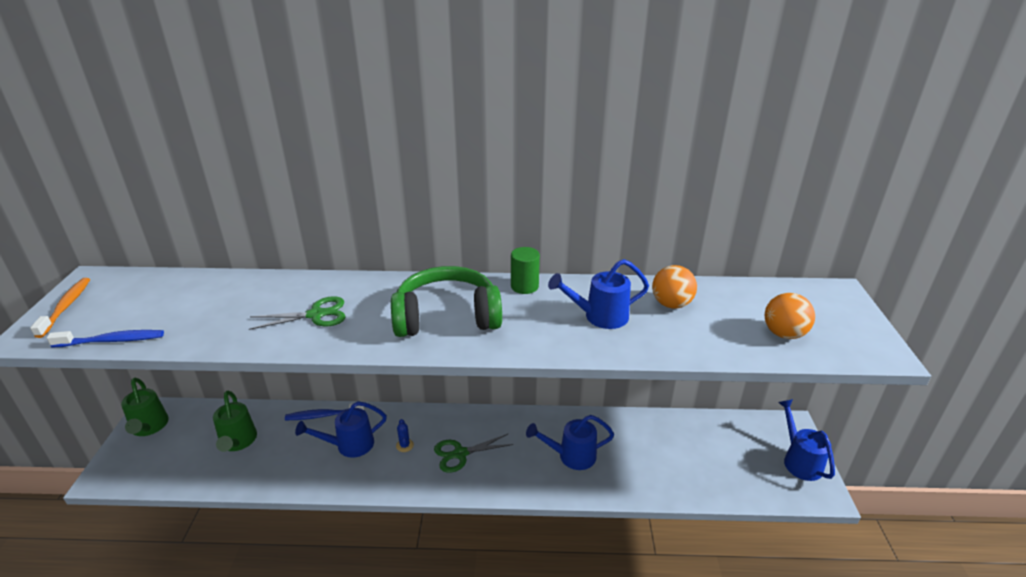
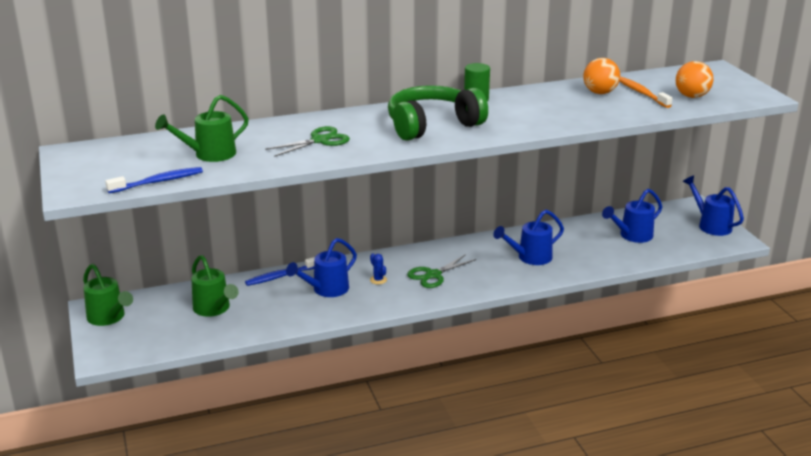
camera: 20 degrees left, 5 degrees down
orange toothbrush [30,278,90,338] -> orange toothbrush moved to [619,77,672,108]
blue watering can [548,259,649,329] -> blue watering can moved to [602,189,662,243]
none -> green watering can [155,95,249,162]

